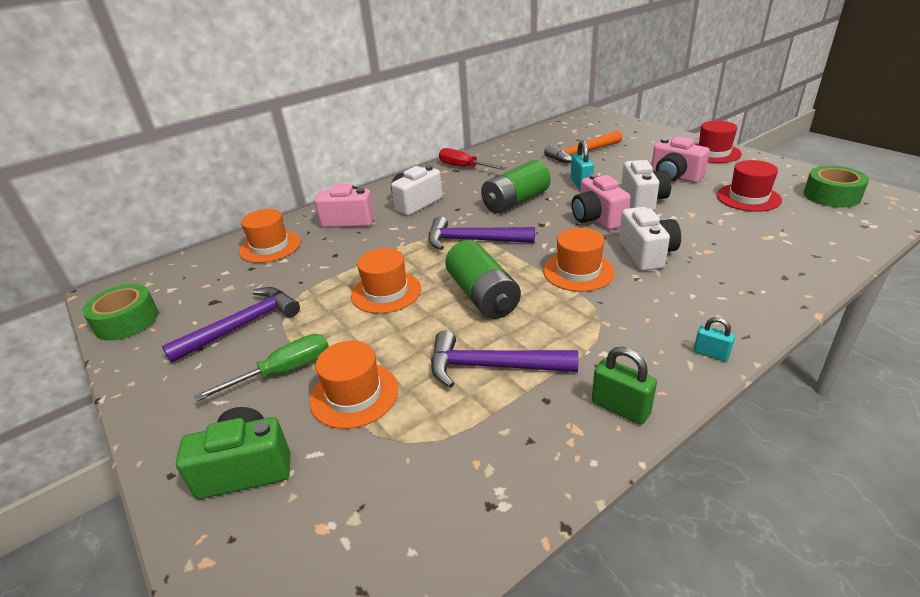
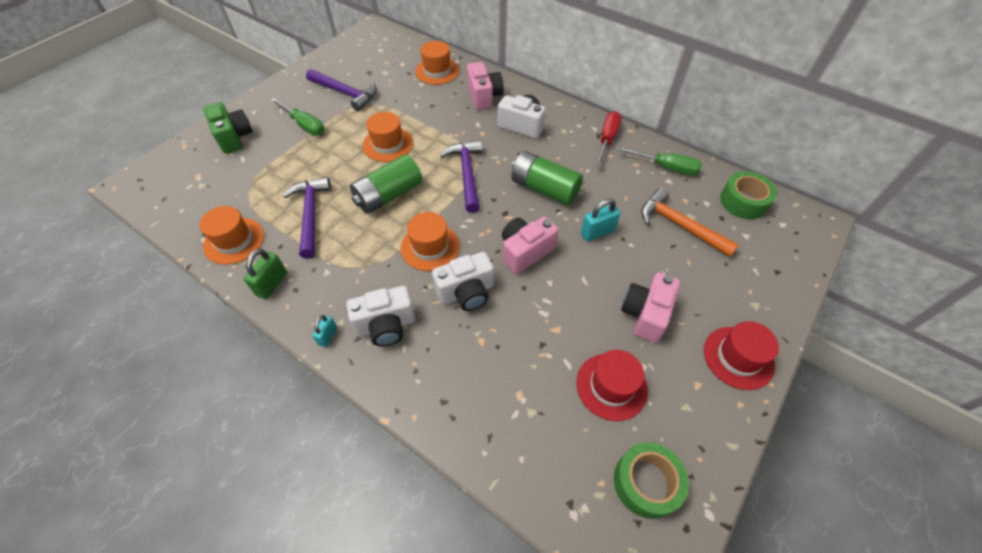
camera: 70 degrees right, 20 degrees up
green tape [82,284,159,341] -> green tape moved to [720,171,777,219]
orange hat [310,341,398,429] -> orange hat moved to [199,206,264,264]
white camera [621,160,672,211] -> white camera moved to [346,286,415,347]
none -> green screwdriver [617,147,702,175]

